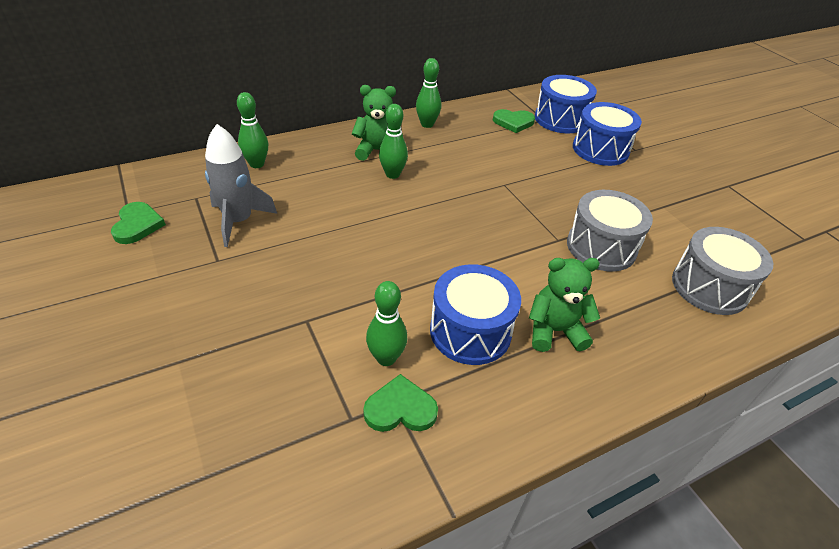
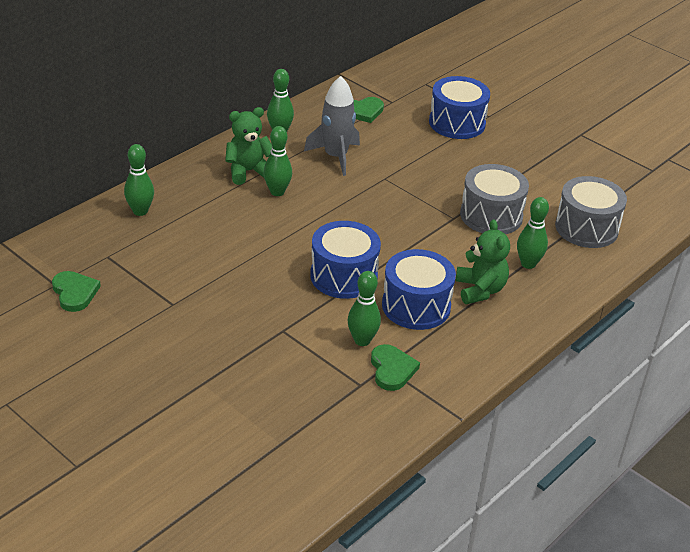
camera: 20 degrees left, 5 degrees down
grey rocket [205,124,277,247] -> grey rocket moved to [304,76,360,176]
green heart [363,374,438,432] -> green heart turned 105 degrees clockwise [371,344,420,391]
green teddy bear [529,258,600,352] -> green teddy bear turned 105 degrees clockwise [456,220,510,304]
blue drum [535,75,597,133] -> blue drum moved to [310,221,381,299]
none -> green bowling pin [517,197,549,269]

